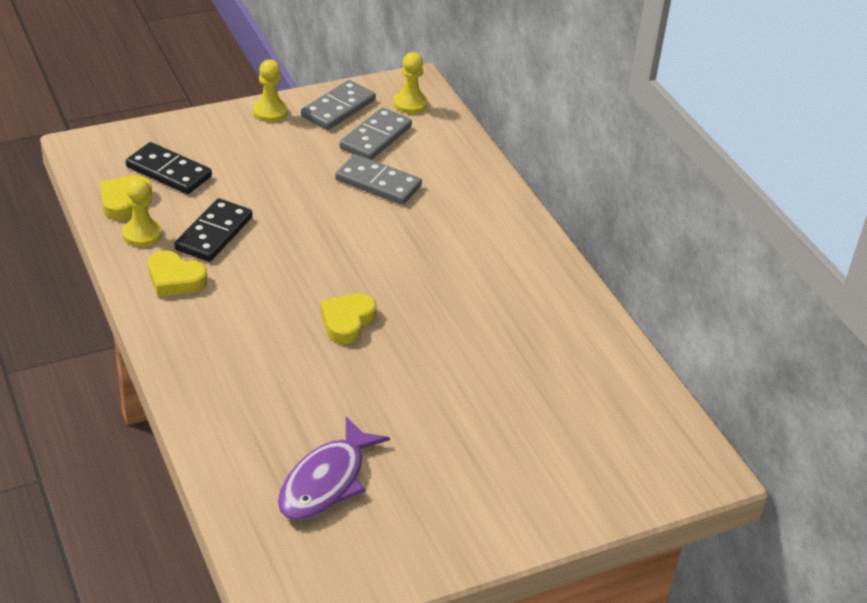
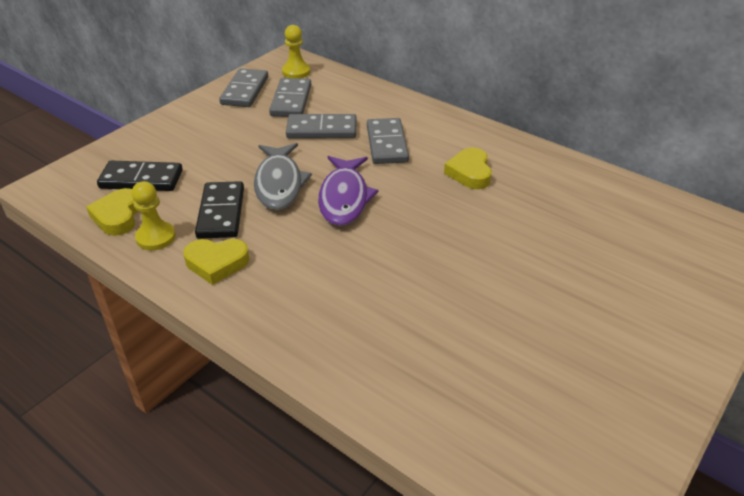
camera: 25 degrees left, 0 degrees up
yellow pawn [253,59,288,122] -> none
purple fish [278,417,390,520] -> purple fish moved to [318,156,379,226]
yellow heart [320,293,377,344] -> yellow heart moved to [444,147,492,189]
none -> grey fish [254,143,312,210]
none -> grey domino [367,118,409,164]

